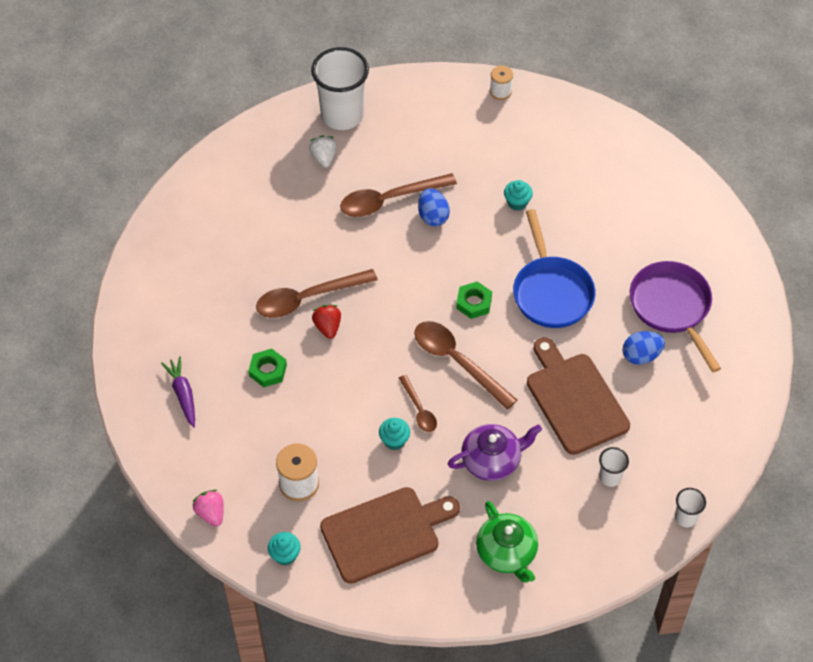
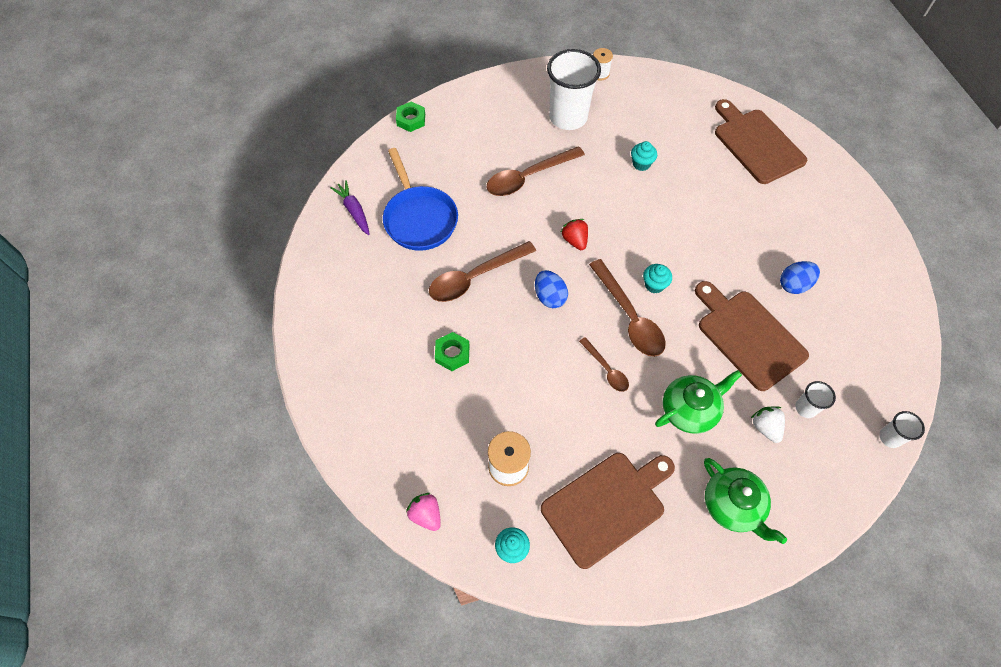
camera: 10 degrees left, 5 degrees up
purple carrot [161,356,195,428] -> purple carrot moved to [330,180,370,235]
white strawberry [309,135,337,168] -> white strawberry moved to [751,406,785,443]
white cup [311,47,369,130] -> white cup moved to [547,49,601,130]
red strawberry [312,305,341,339] -> red strawberry moved to [561,219,588,250]
turquoise cupcake [379,418,410,450] -> turquoise cupcake moved to [643,264,672,294]
brown spoon [414,321,517,410] -> brown spoon turned 150 degrees counterclockwise [589,259,666,357]
blue egg [418,188,450,227] -> blue egg moved to [535,270,568,308]
purple teapot [448,424,542,481] -> green teapot [655,370,742,434]
green nut [456,281,492,319] -> green nut moved to [396,102,425,132]
blue pan [513,209,595,328] -> blue pan moved to [383,148,458,251]
purple pan [630,261,721,372] -> none
none -> brown cutting board [715,99,807,184]

